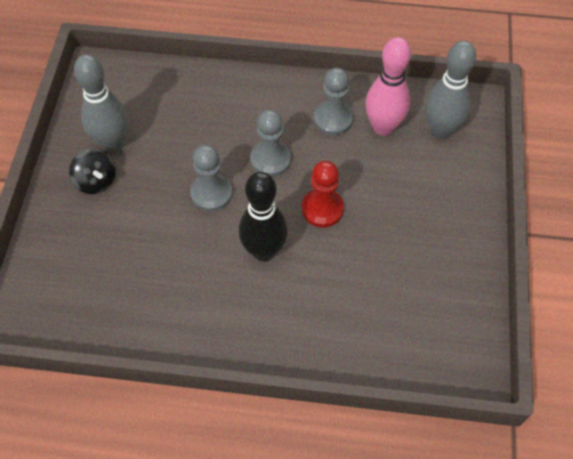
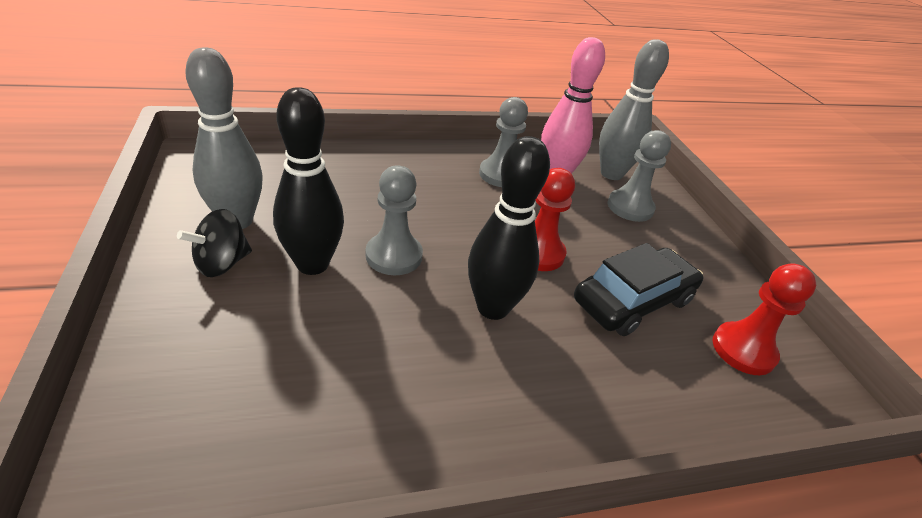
camera: 25 degrees left, 20 degrees down
black spinning top [69,148,116,194] -> black spinning top turned 105 degrees clockwise [177,209,252,277]
grey pawn [251,109,291,177] -> grey pawn moved to [608,130,671,222]
none -> black bowling pin [273,87,344,275]
none -> black car [574,243,703,336]
none -> red pawn [713,263,816,375]

